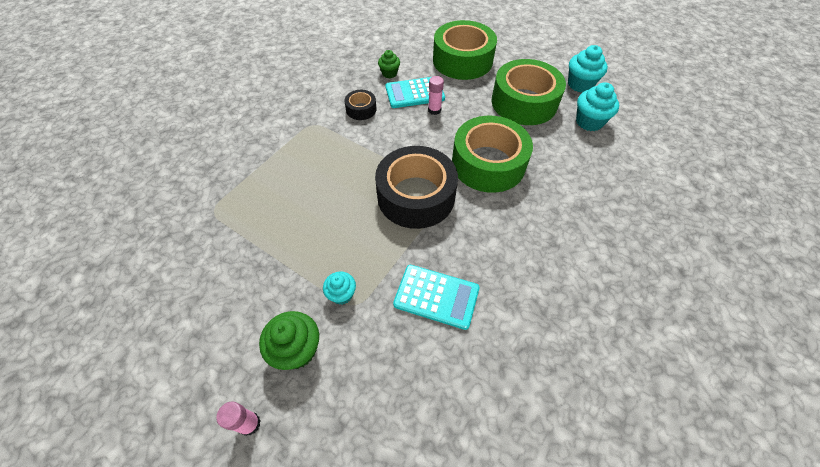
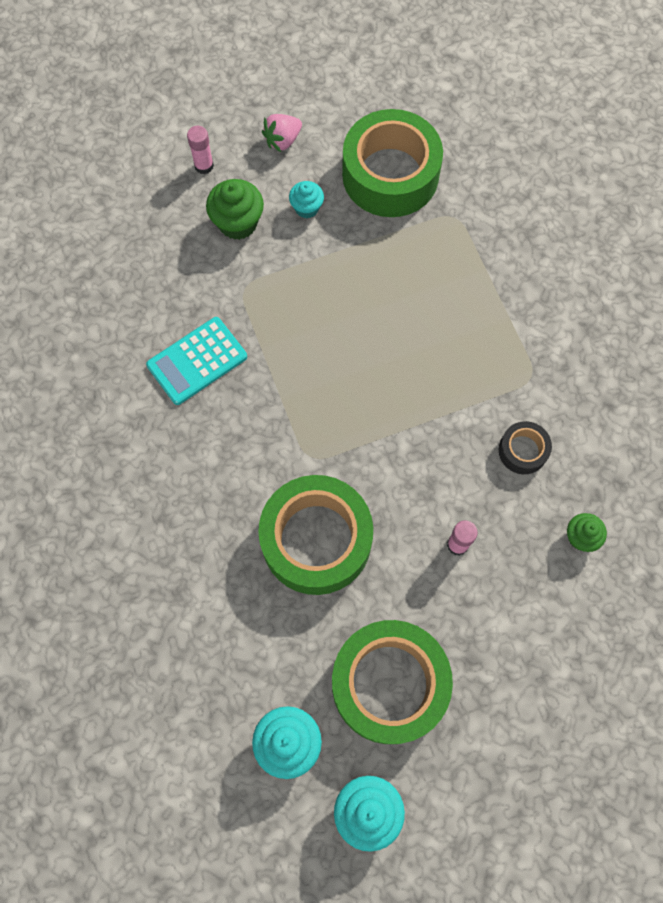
camera: 125 degrees right, 15 degrees up
turquoise cupcake [323,272,356,305] -> turquoise cupcake moved to [289,181,324,218]
black tape [375,146,458,229] -> none
turquoise calculator [385,77,445,108] -> none
green tape [433,20,497,80] -> green tape moved to [342,109,443,217]
none -> pink strawberry [262,114,302,152]

